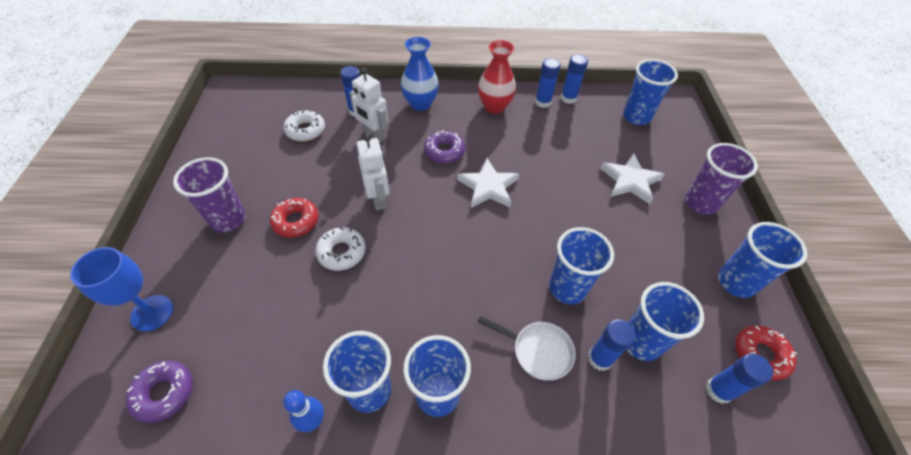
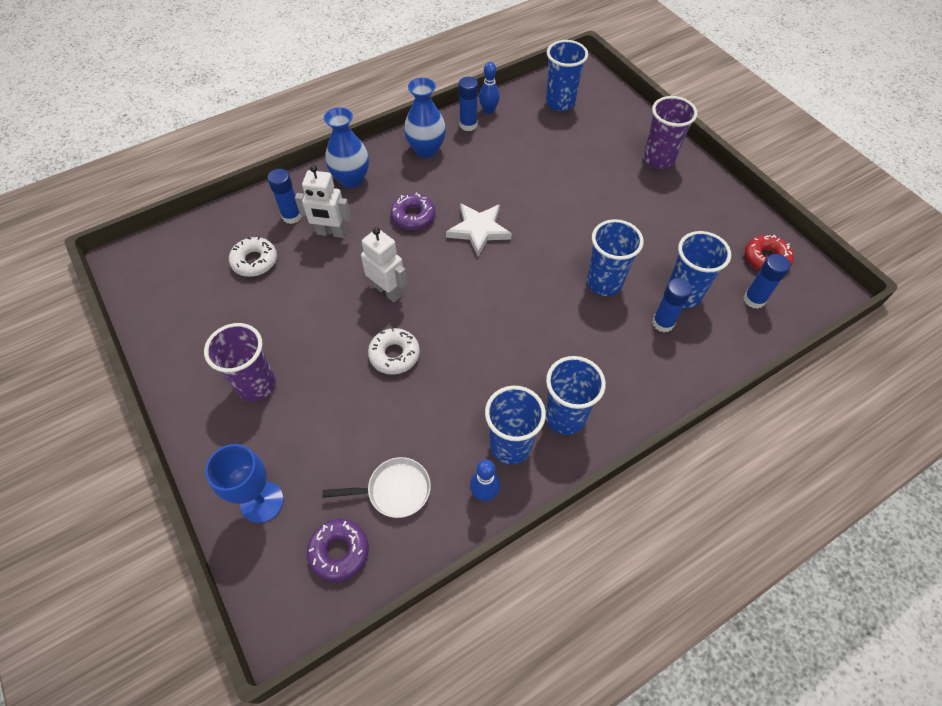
camera: 30 degrees left, 5 degrees up
red donut [270,198,319,238] -> none
red vase [478,40,516,114] -> blue vase [404,78,446,158]
white pan [478,316,576,380] -> white pan moved to [322,457,431,518]
blue glue stick [561,54,588,104] -> blue bowling pin [479,62,500,114]
white star [600,153,664,204] -> none
blue cup [718,222,807,298] -> none

